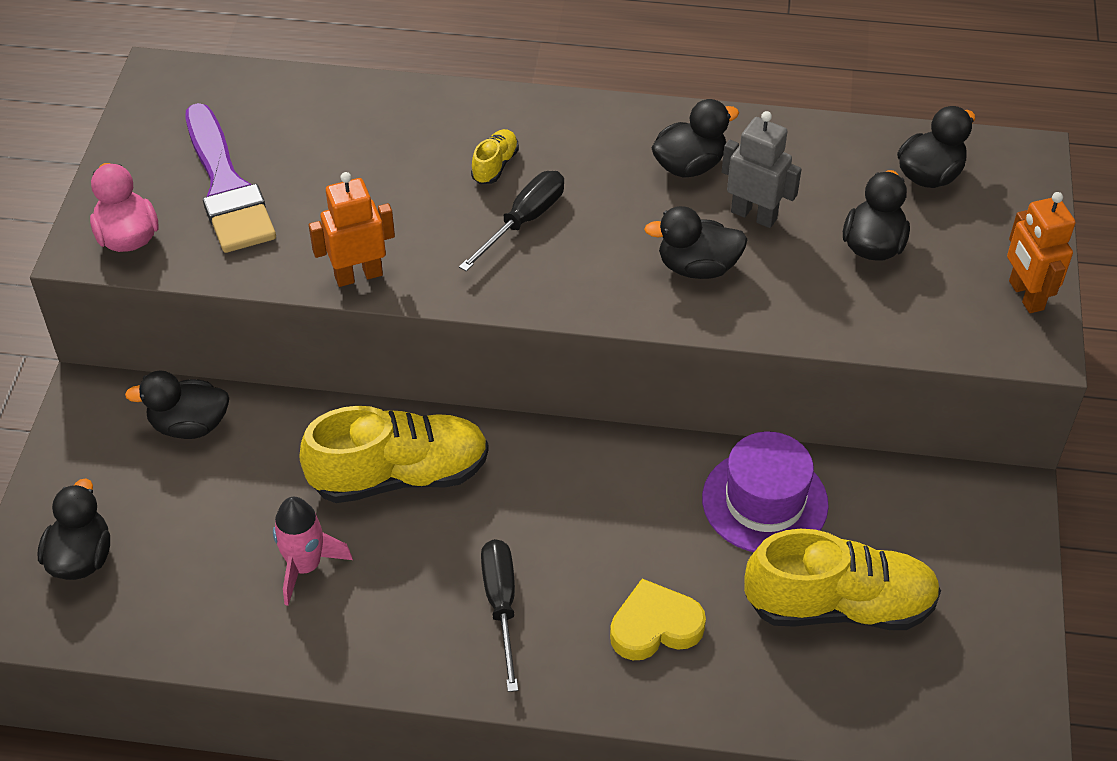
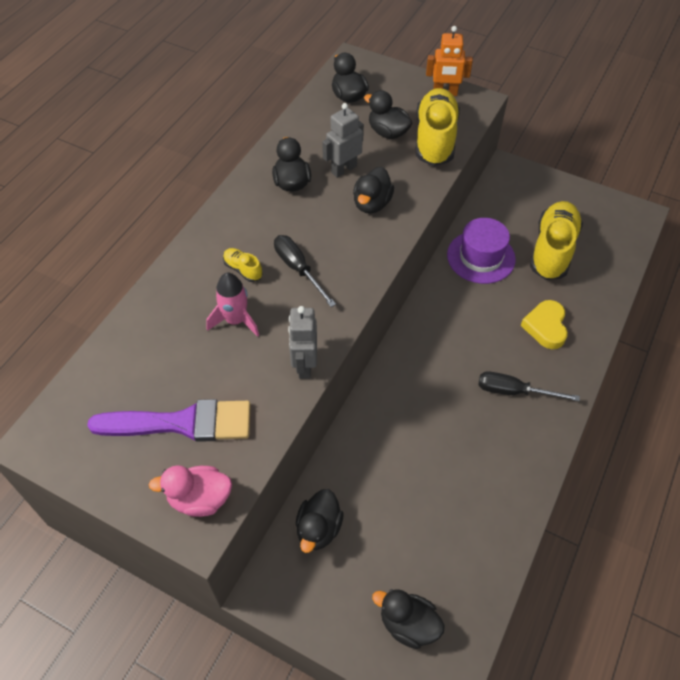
camera: 70 degrees left, 5 degrees up
pink rocket [273,497,353,606] -> pink rocket moved to [206,273,259,337]
yellow shoe [299,406,489,503] -> yellow shoe moved to [416,88,460,166]
orange robot [309,172,395,287] -> grey robot [288,306,317,379]

